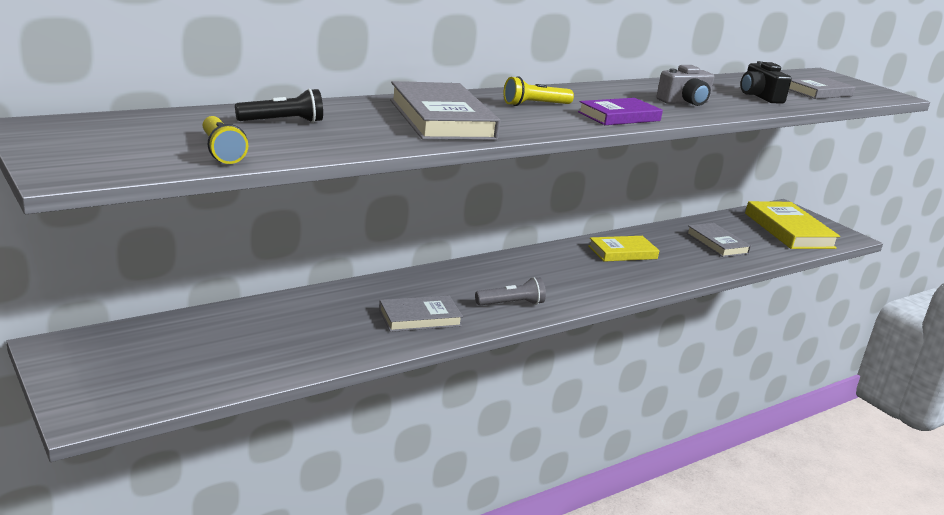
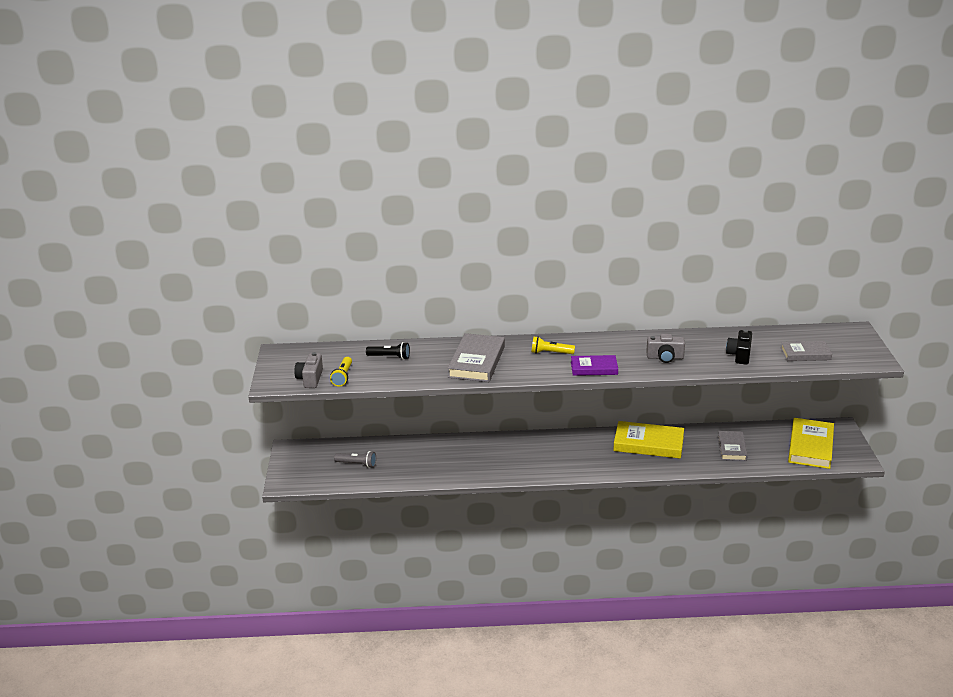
camera: 35 degrees right, 5 degrees up
grey book [379,296,463,332] -> none
grey flashlight [475,277,546,306] -> grey flashlight moved to [334,451,376,468]
yellow book [588,236,659,262] -> yellow book [613,421,684,459], size x1.60
none -> grey camera [294,352,323,388]

